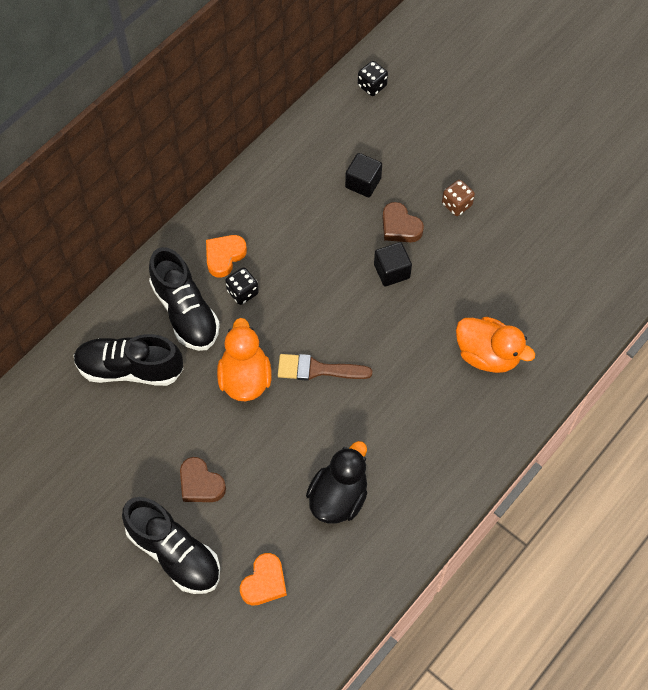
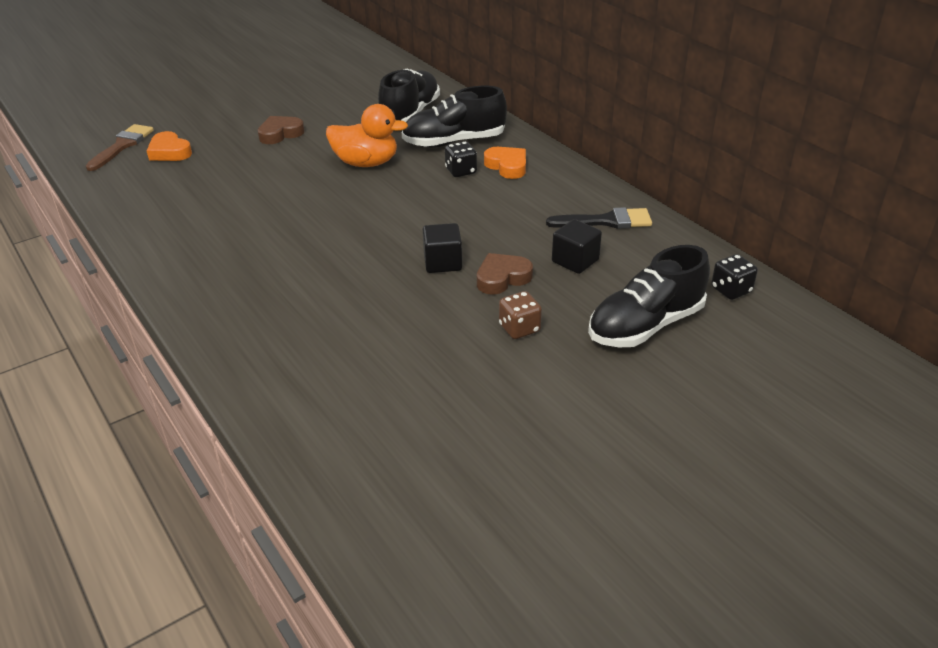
camera: 105 degrees right, 25 degrees down
black shoe [122,497,220,594] -> black shoe moved to [588,245,710,347]
brown brush [278,354,372,381] -> brown brush moved to [86,124,154,171]
black duck [306,441,367,524] -> none
orange duck [456,317,535,373] -> none
none -> black brush [546,207,652,229]

